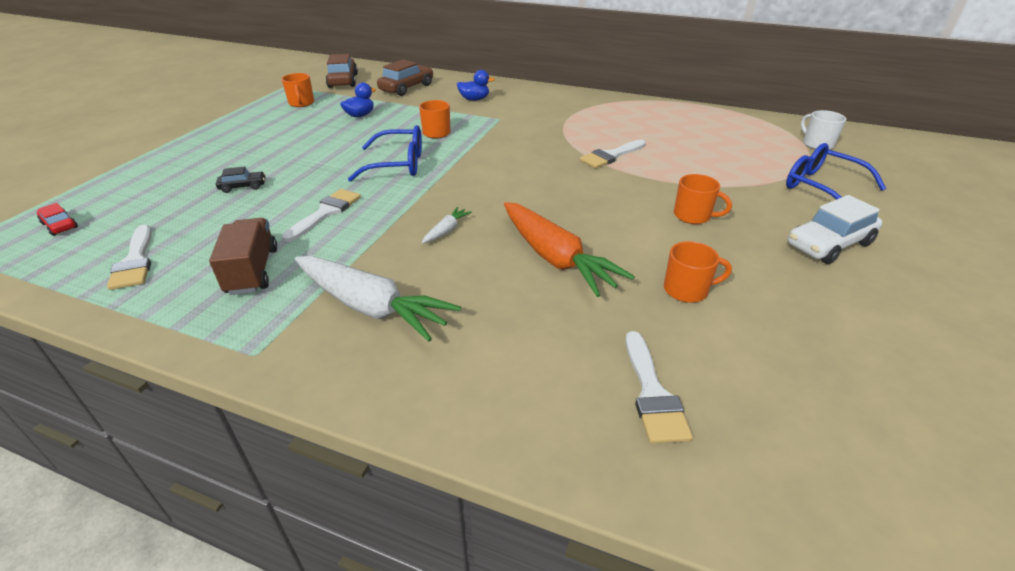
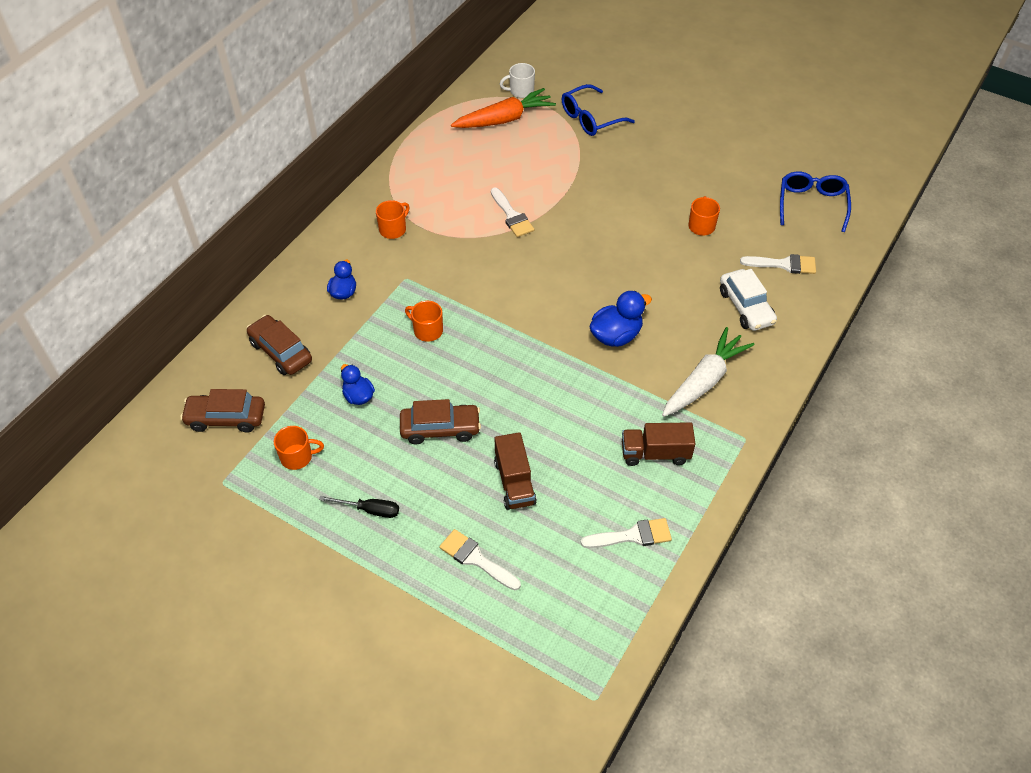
camera: 80 degrees left, 15 degrees up
red car [37,203,78,236] -> none
black car [216,167,266,193] -> brown truck [494,432,537,510]
white brush [282,189,361,242] -> white brush moved to [439,529,521,591]
blue glasses [348,125,422,182] -> blue glasses moved to [780,172,851,232]
white carrot [422,207,472,244] -> blue duck [590,291,652,347]
orange carrot [504,202,635,297] -> orange carrot moved to [451,88,556,128]
orange mug [674,174,732,224] -> orange mug moved to [376,200,410,239]
white car [788,195,882,264] -> white car moved to [720,269,777,331]
none -> black screwdriver [319,496,399,518]
none -> brown car [400,399,481,444]

